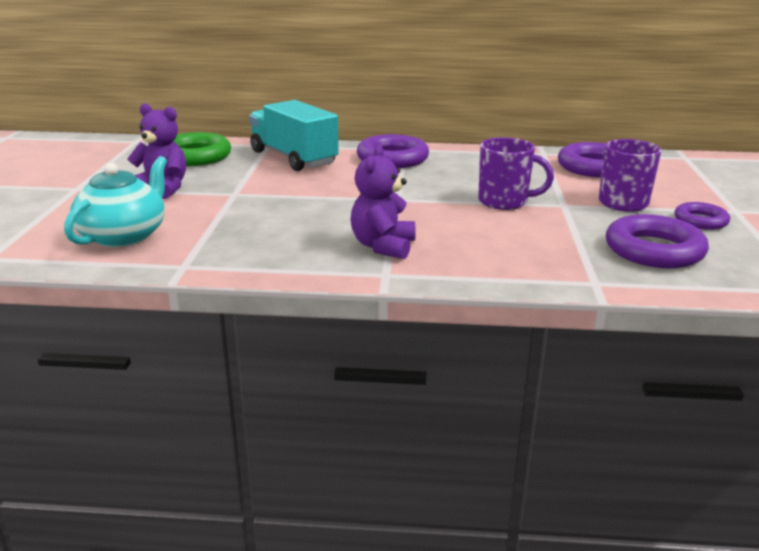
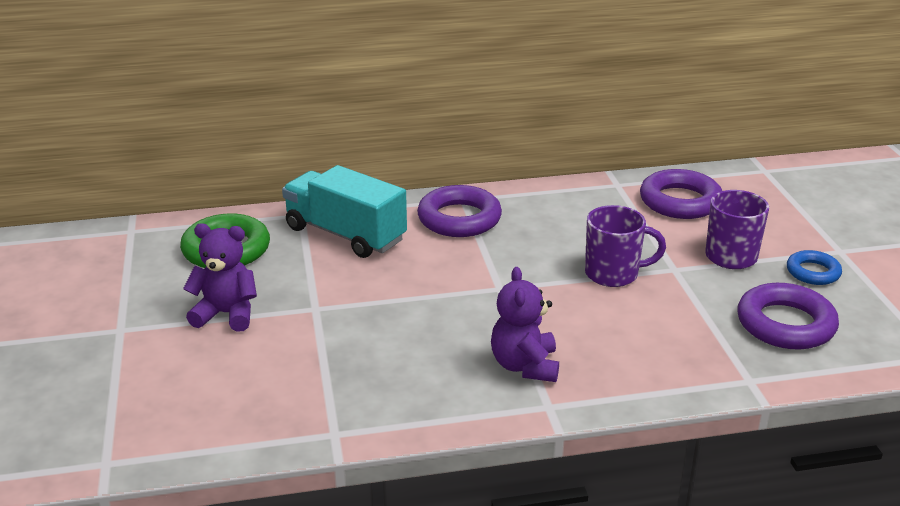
camera: 15 degrees left, 5 degrees up
turquoise teapot [64,156,167,248] -> none
purple ring [674,202,730,230] -> blue ring [787,250,842,285]

